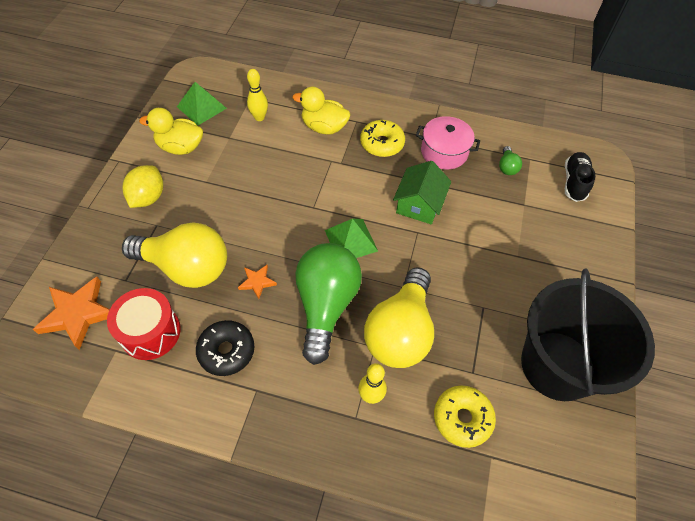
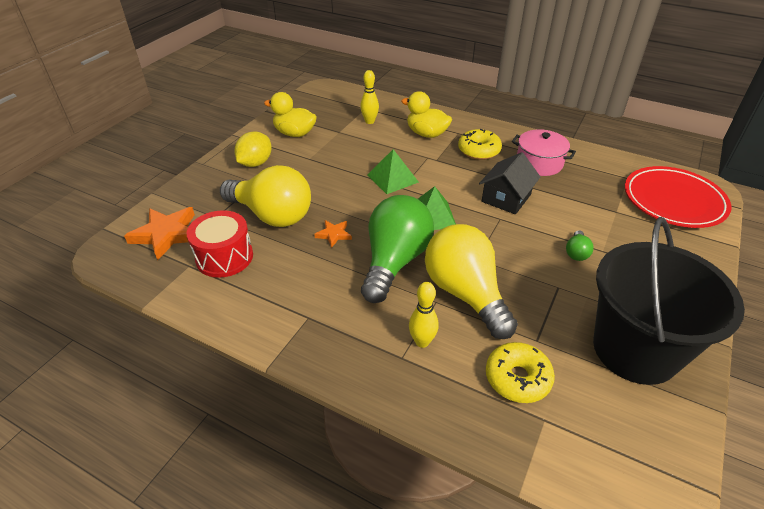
camera: 15 degrees right, 15 degrees down
green pyramid [177,82,227,126] -> green pyramid moved to [367,149,419,194]
black donut [196,320,254,376] -> none
yellow light bulb [364,267,434,368] -> yellow light bulb turned 120 degrees clockwise [425,224,518,339]
green house [393,161,451,224] -> black house [479,152,540,214]
green light bulb [499,146,522,175] -> green light bulb moved to [566,230,594,261]
black shoe [565,152,595,202] -> red plate [625,166,731,228]

